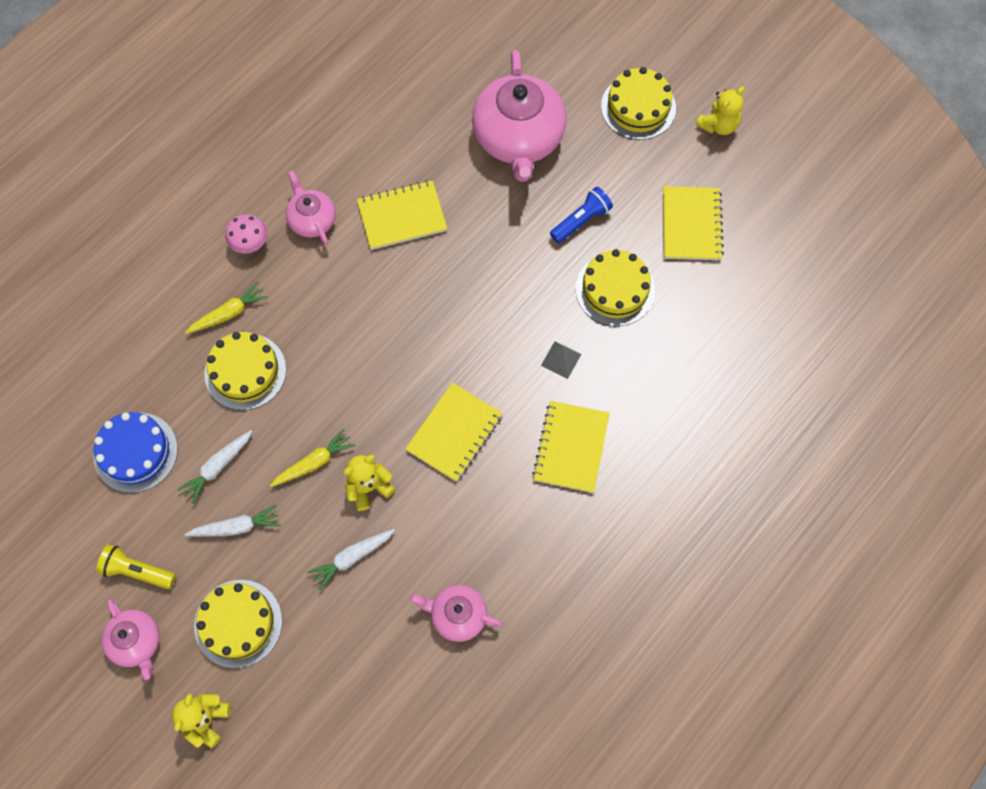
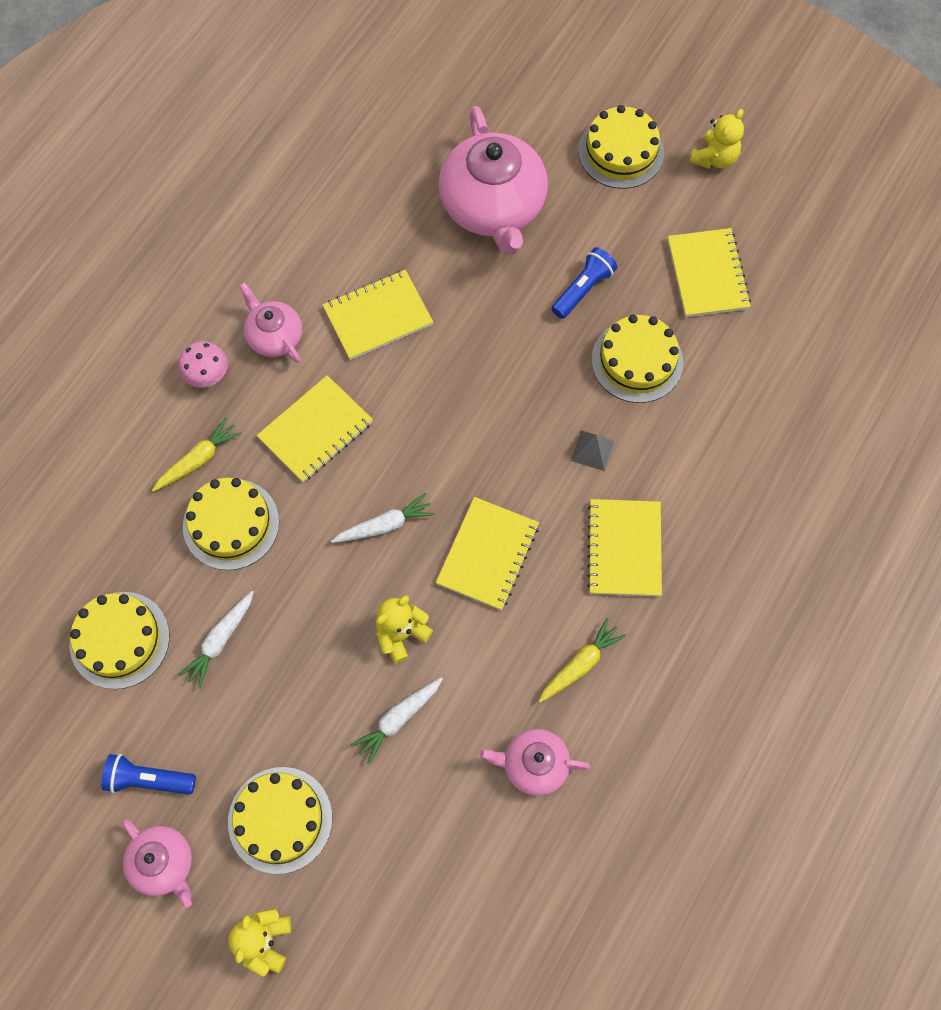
camera: 10 degrees left, 0 degrees up
blue cake [93,412,178,493] -> yellow cake [70,592,170,689]
yellow flashlight [96,544,176,589] -> blue flashlight [101,754,196,795]
white carrot [185,505,280,537] -> white carrot moved to [331,493,435,543]
yellow carrot [270,428,355,487] -> yellow carrot moved to [539,618,626,703]
none -> yellow notebook [257,375,373,483]

